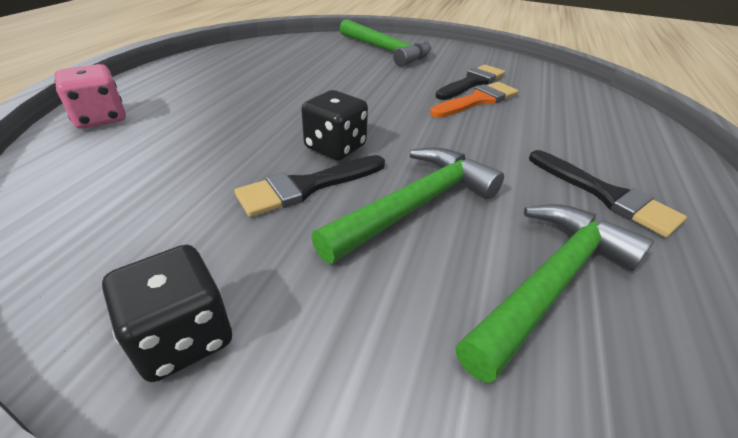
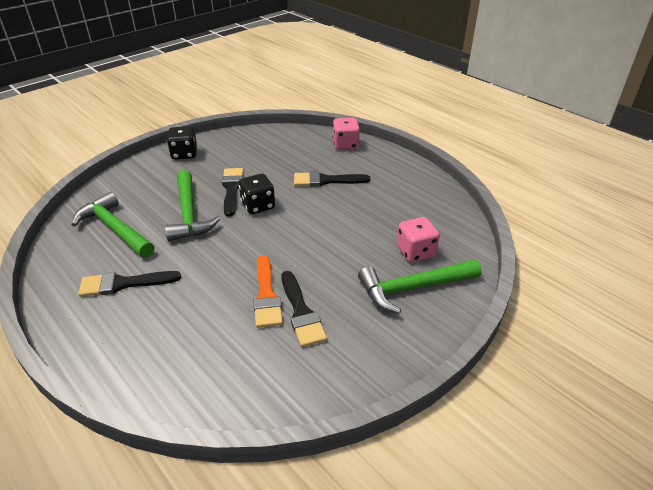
camera: 120 degrees right, 0 degrees up
green hammer [455,204,654,383] -> green hammer turned 150 degrees clockwise [71,192,155,258]
none -> black brush [294,171,371,187]
none -> pink dice [397,217,440,262]

